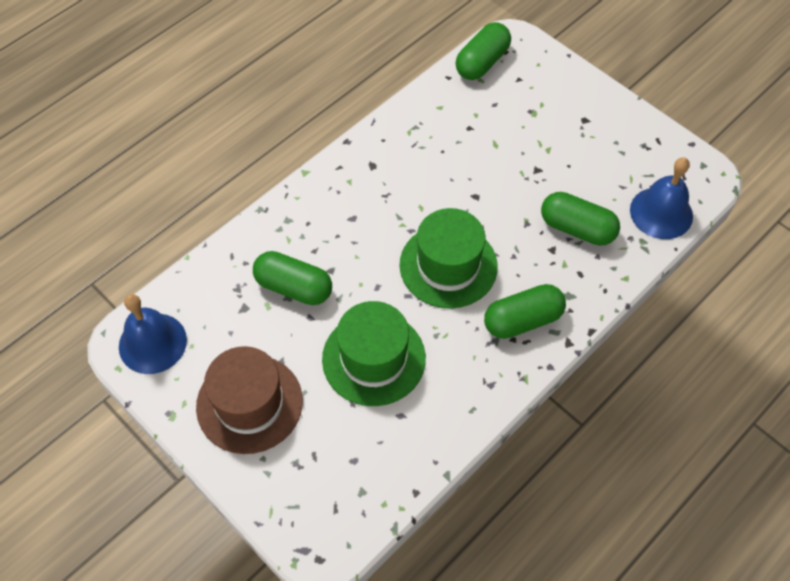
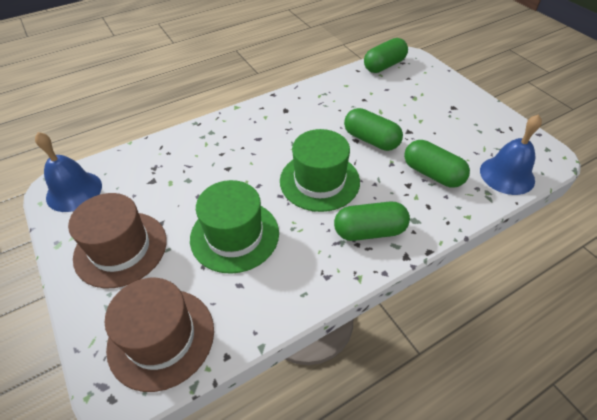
camera: 15 degrees right, 10 degrees down
green capsule [253,251,332,305] -> green capsule moved to [344,108,403,151]
none -> brown hat [105,278,214,392]

